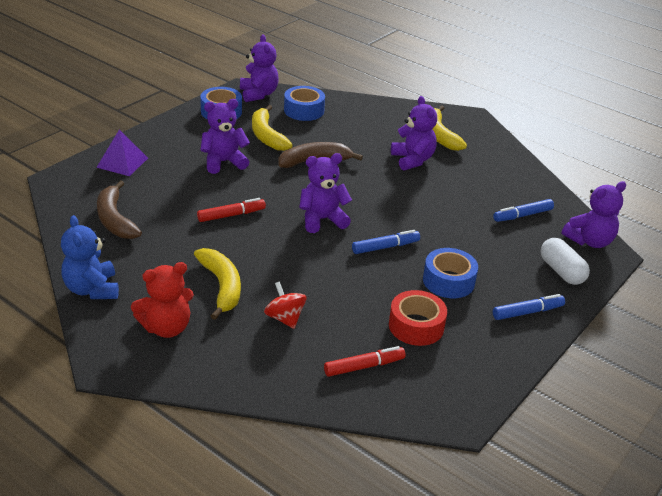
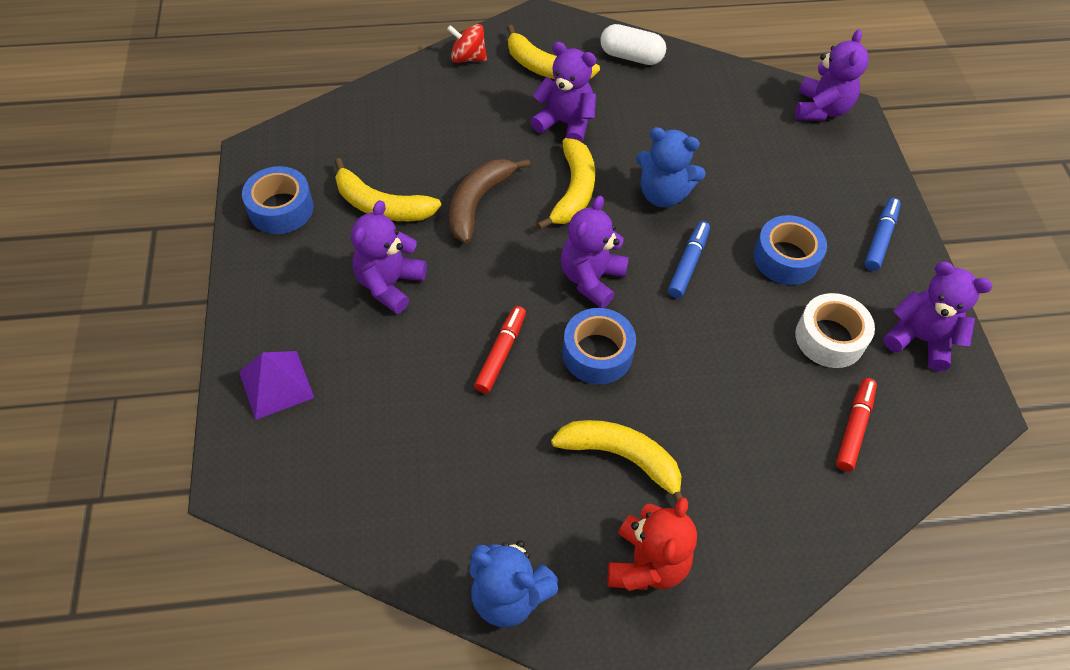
camera: 45 degrees left, 20 degrees up
brown banana [97,180,142,239] -> none
purple teddy bear [240,35,279,102] -> purple teddy bear moved to [883,262,993,371]
red spinning top [264,282,307,329] -> red spinning top moved to [447,24,487,63]
blue tape [284,86,325,121] -> blue tape moved to [562,308,636,384]
red tape [389,290,447,346] -> white tape [795,293,875,368]
blue marker [493,199,554,222] -> none
white capsule [541,238,590,285] -> white capsule moved to [600,24,666,65]
none -> yellow banana [537,138,595,230]
none -> blue teddy bear [636,127,706,207]

